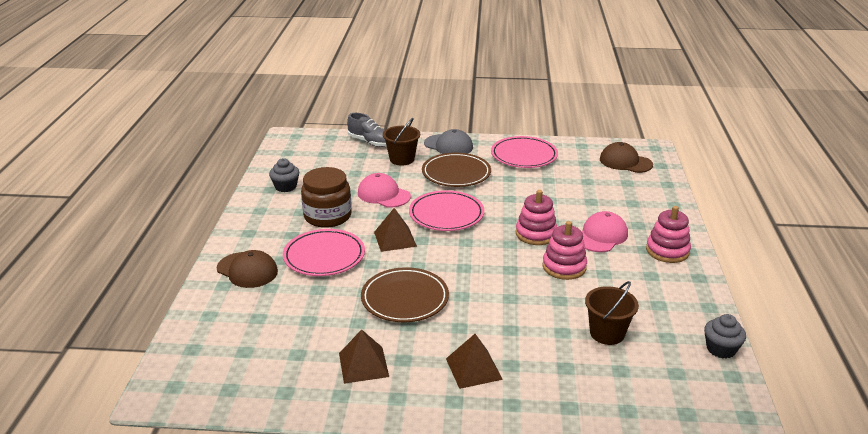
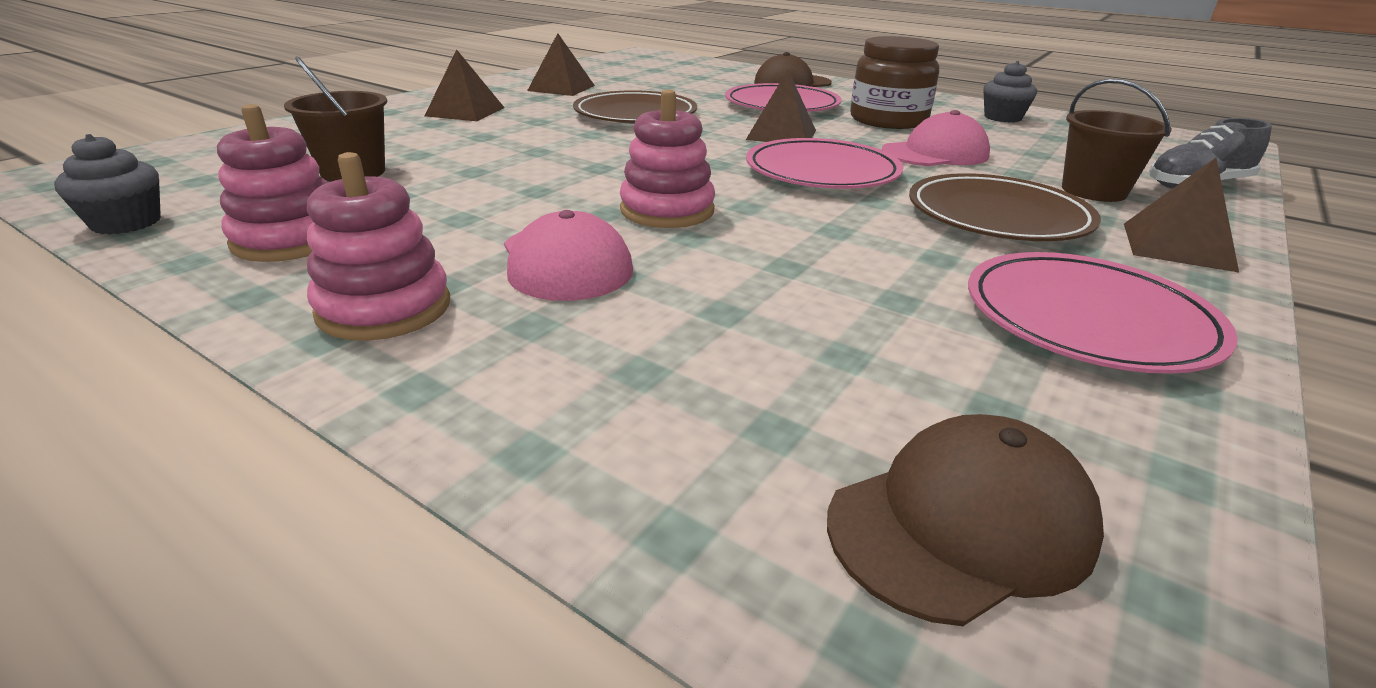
camera: 120 degrees right, 0 degrees up
grey cap [424,129,473,154] -> brown pyramid [1124,158,1239,272]
pink stacking toy [543,221,587,280] -> pink stacking toy moved to [217,104,328,262]

